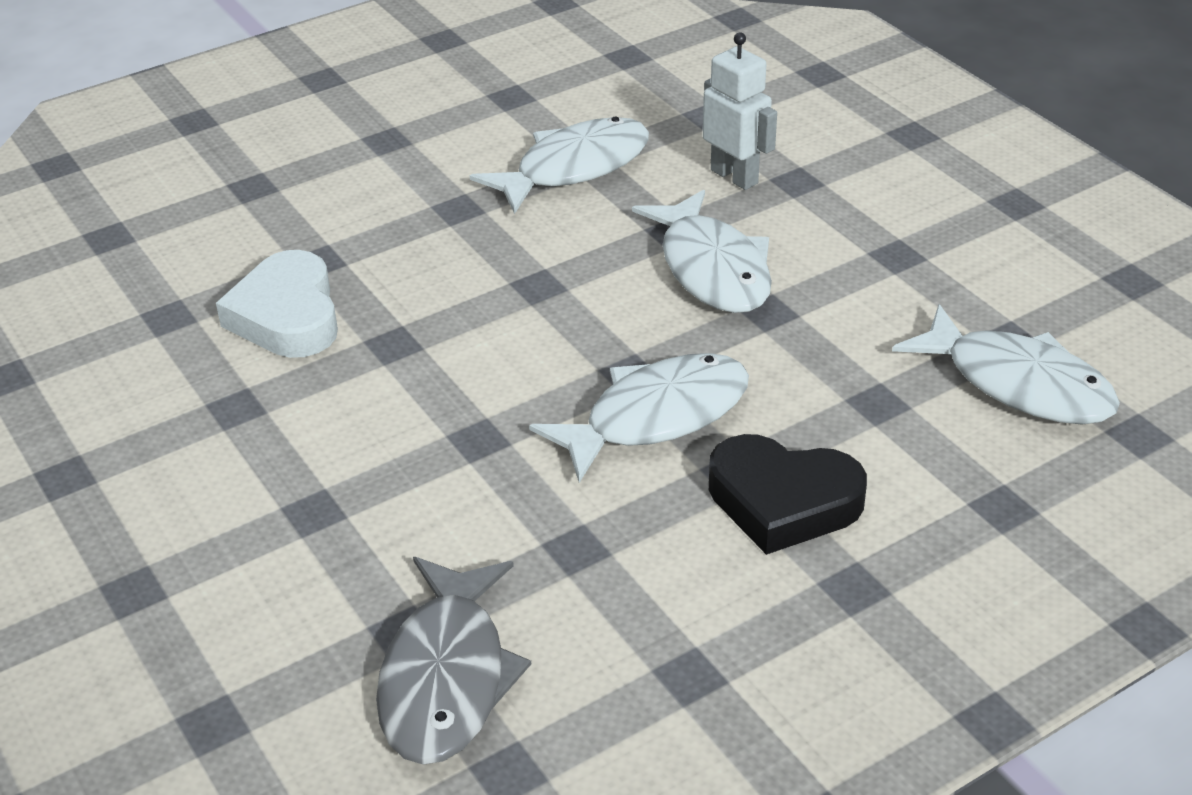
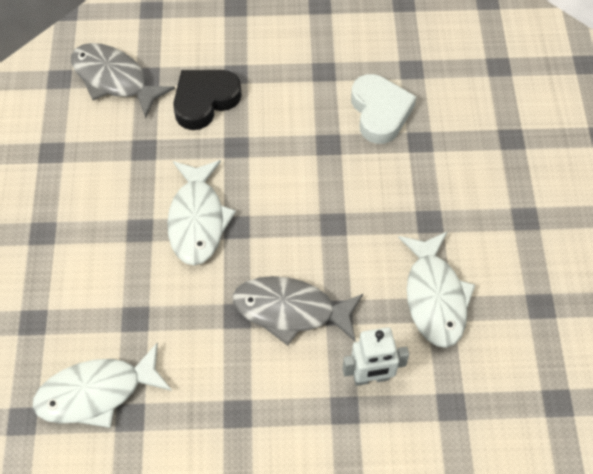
camera: 120 degrees right, 20 degrees up
white heart [216,250,338,358] -> white heart turned 60 degrees clockwise [351,74,417,144]
white fish [632,190,772,313] -> grey fish [233,276,363,346]
black heart [709,434,867,555] -> black heart moved to [173,70,242,130]

